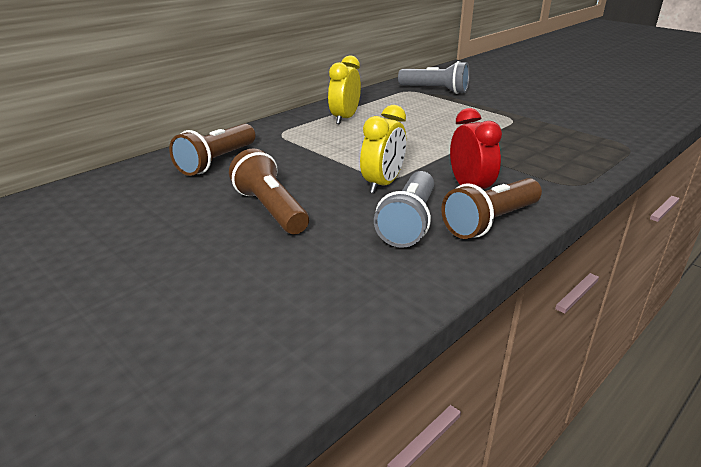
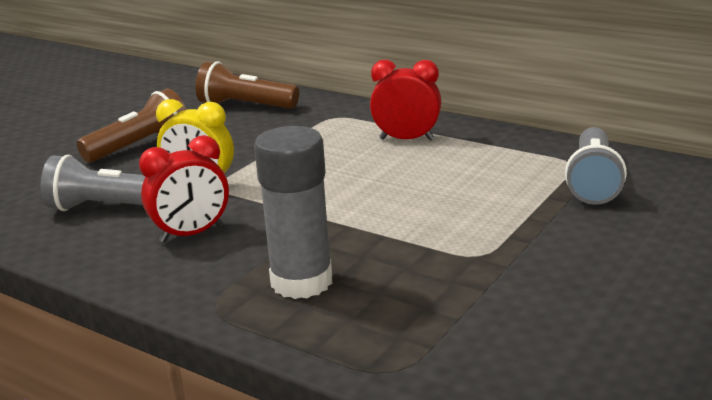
camera: 80 degrees right, 5 degrees down
yellow clock [328,55,361,124] -> red clock [370,60,441,141]
brown flashlight [441,178,542,239] -> none
none -> grey glue stick [254,126,332,299]

